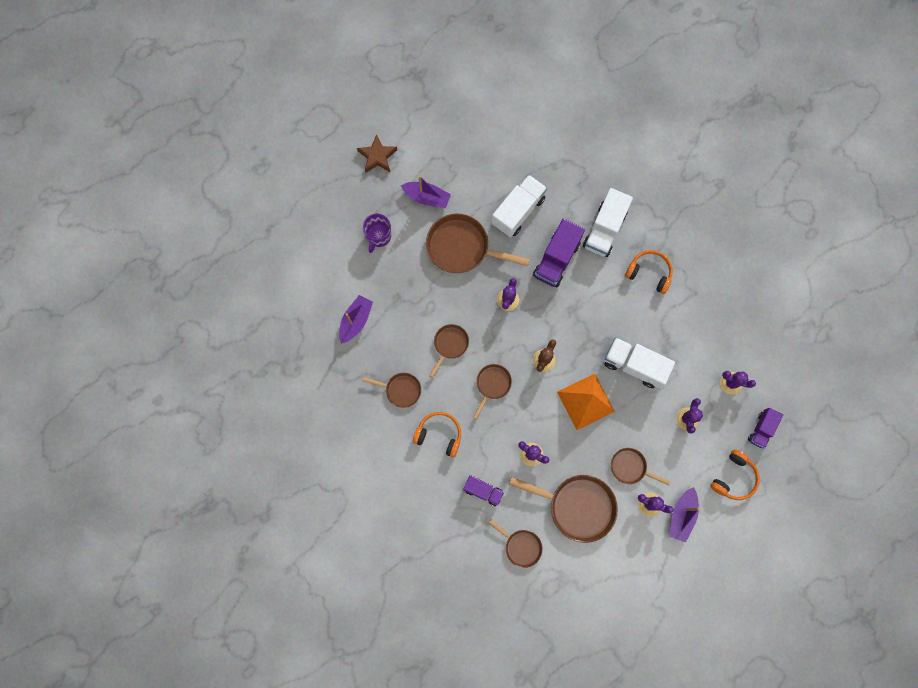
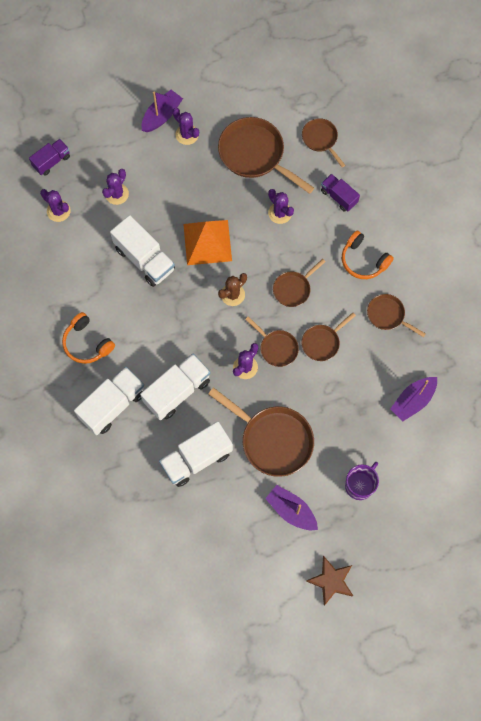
camera: 160 degrees left, 5 degrees down
purple truck [533,219,585,287] -> white truck [140,354,211,420]
brown pan [611,448,670,485] -> brown pan moved to [245,316,299,367]
orange headphones [710,449,760,500] -> none

